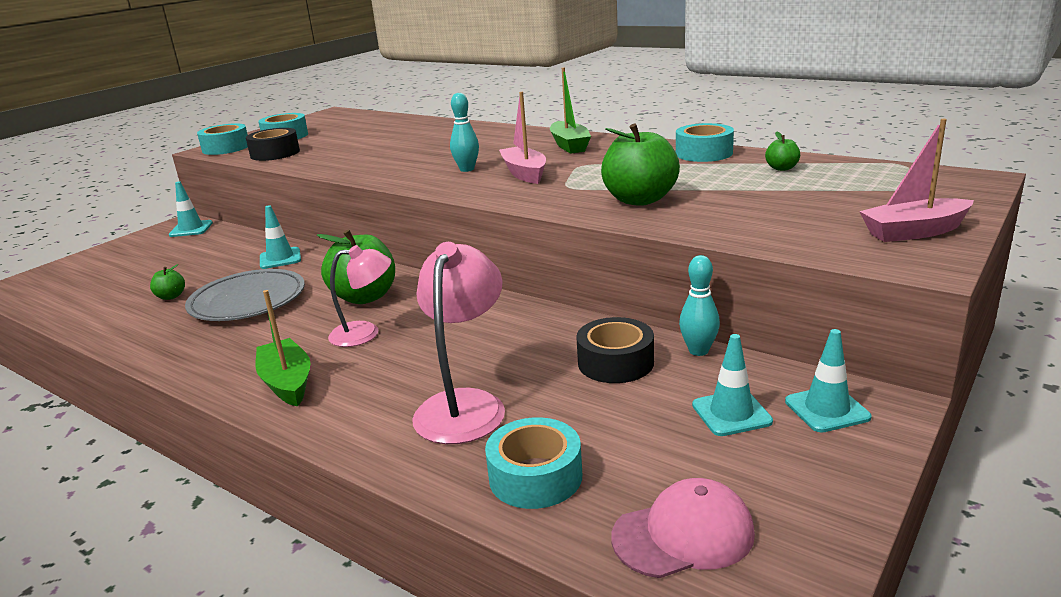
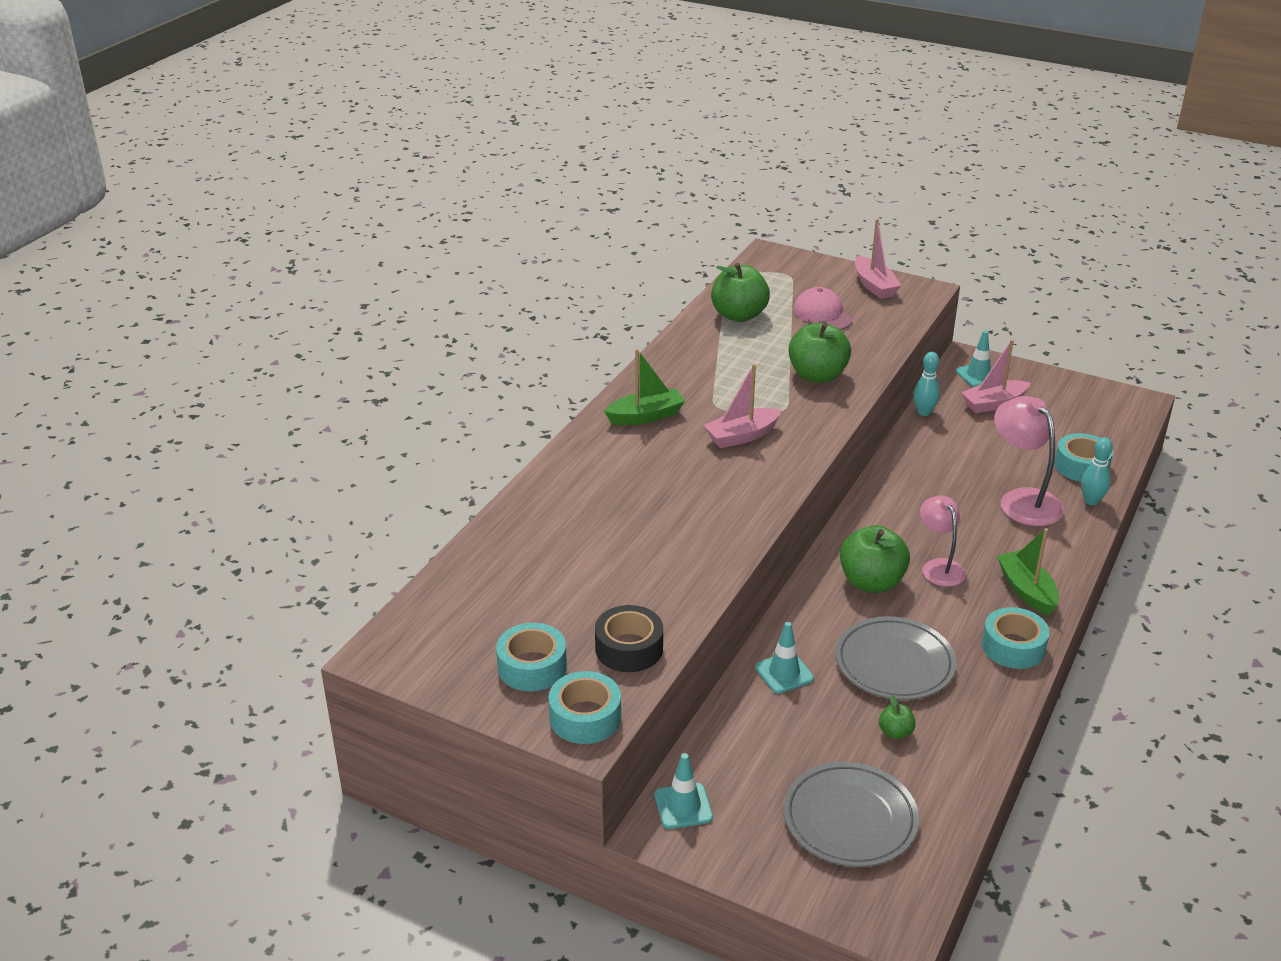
camera: 100 degrees left, 10 degrees up
green boat [256,290,311,407] -> green boat turned 105 degrees clockwise [997,528,1059,615]
pink lamp [412,242,505,444] -> pink lamp turned 60 degrees clockwise [994,396,1064,526]
turquoise bowling pin [450,93,479,172] -> turquoise bowling pin moved to [1081,437,1113,505]
black tape [576,317,654,383] -> none
pink cap [611,478,755,578] -> pink cap moved to [793,287,853,330]
turquoise tape [676,123,734,162] -> turquoise tape moved to [982,607,1049,669]
turquoise traffic cone [692,334,773,436] -> pink boat [961,339,1030,413]
green apple [765,131,800,171] -> green apple [711,263,770,322], size x2.14
none -> grey plate [783,762,919,867]

